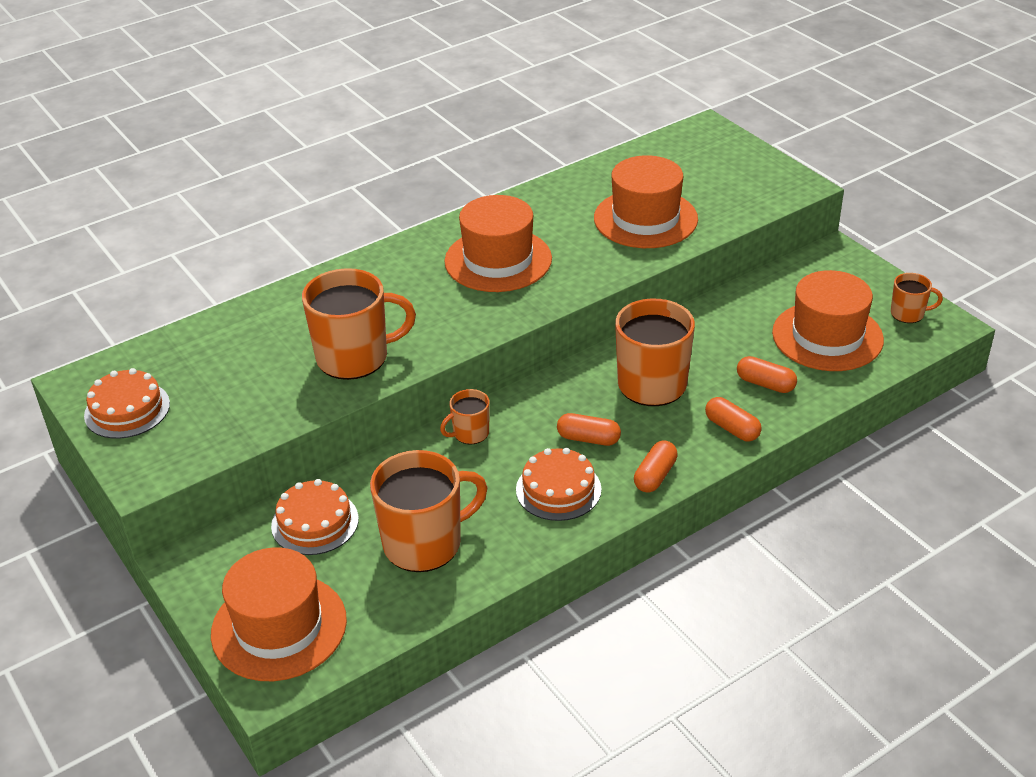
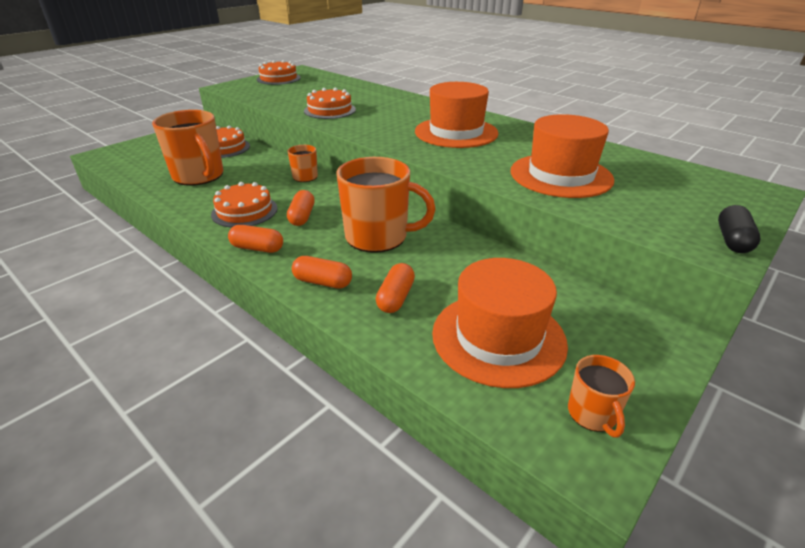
camera: 75 degrees right, 5 degrees down
orange hat [211,547,347,681] -> none
orange mug [302,268,416,380] -> orange cake [304,88,356,119]
orange capsule [705,397,762,441] -> orange capsule turned 75 degrees clockwise [292,256,352,289]
none -> black capsule [718,205,760,253]

